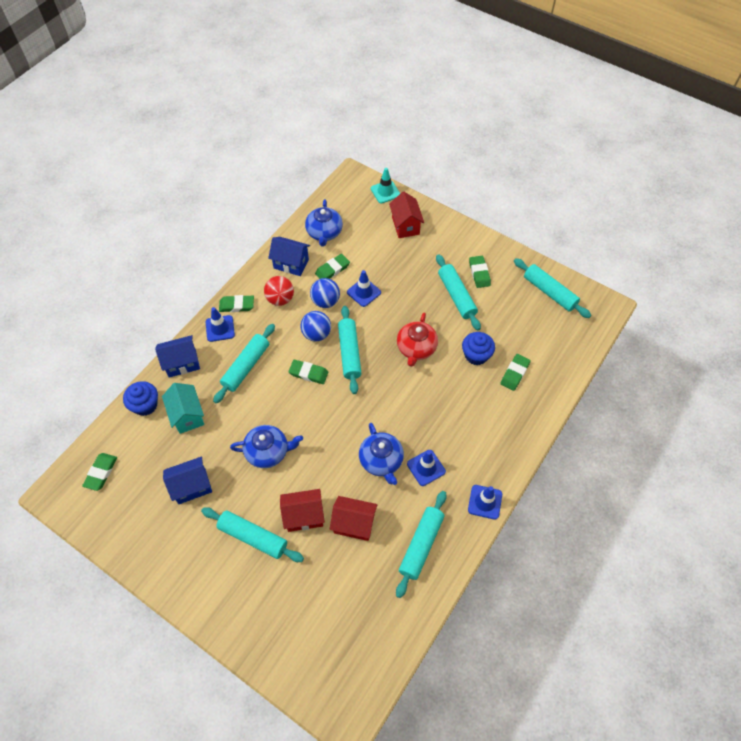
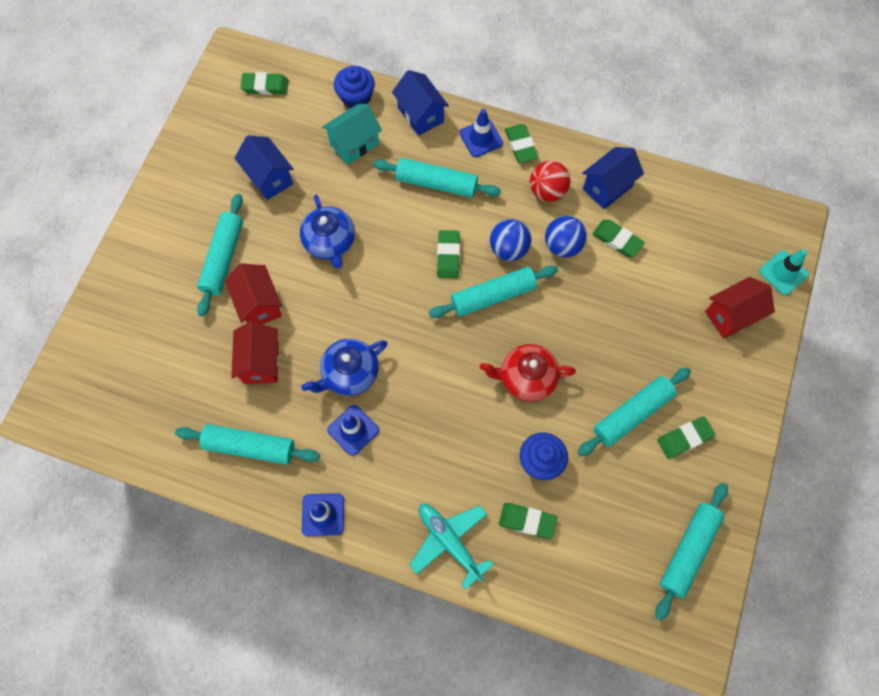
camera: 75 degrees right, 10 degrees up
blue house [268,237,310,276] -> blue house turned 45 degrees clockwise [582,147,644,209]
blue teapot [305,199,343,247] -> none
blue traffic cone [347,270,381,307] -> none
none -> turquoise plane [410,504,494,590]

